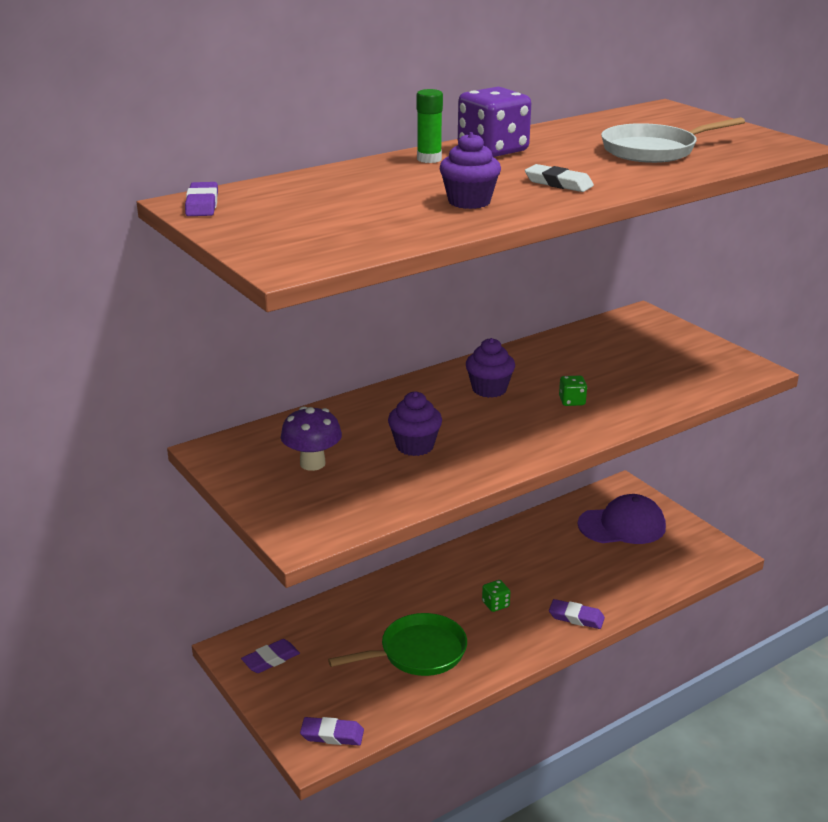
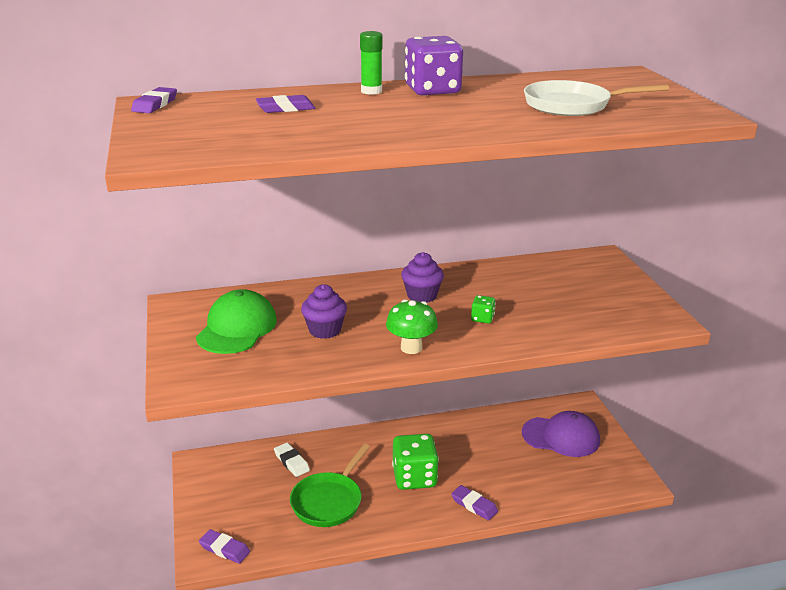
camera: 20 degrees right, 0 degrees up
purple eraser [241,639,300,673] -> purple eraser moved to [256,95,315,113]
purple mushroom [281,406,342,471] -> green cap [196,289,277,354]
green pan [328,613,467,676] -> green pan turned 120 degrees clockwise [290,444,370,527]
purple cupcake [440,132,501,209] -> none
green dice [482,580,510,612] -> green dice [392,434,439,490], size x2.19
white eraser [525,164,594,192] -> white eraser moved to [274,442,310,477]
none -> green mushroom [386,299,438,354]

